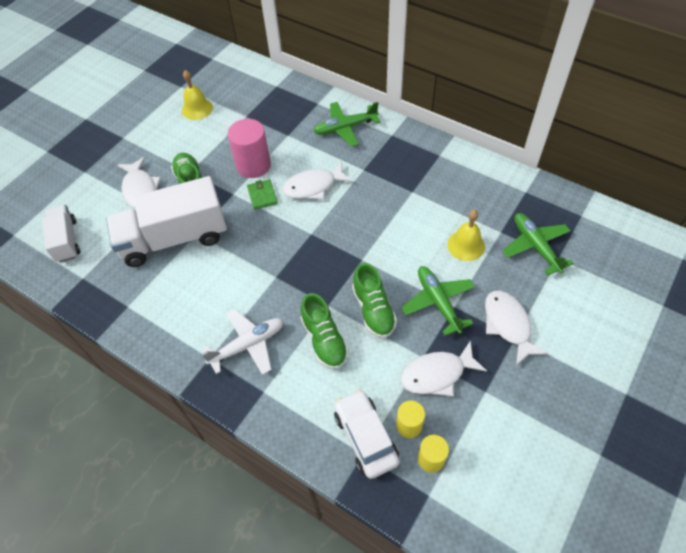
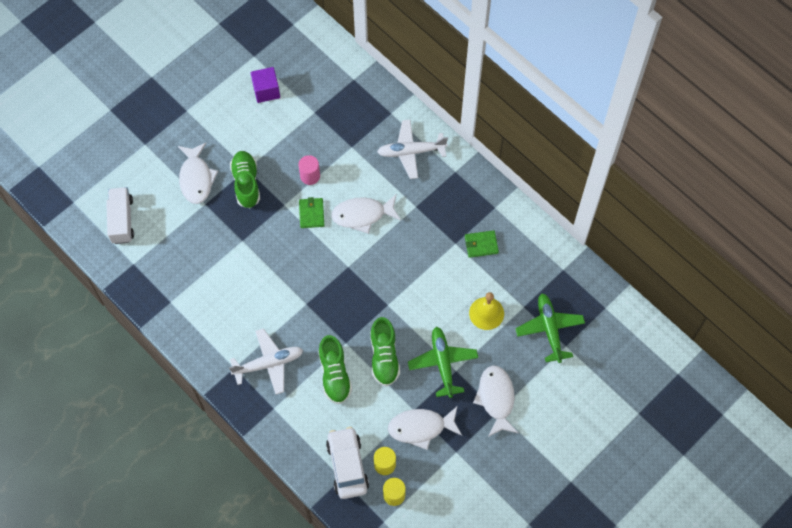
camera: 10 degrees right, 10 degrees up
white truck [106,176,227,267] -> none
yellow bell [182,70,213,120] -> purple cube [251,67,280,103]
pink cylinder [228,119,271,178] -> pink cylinder [298,155,320,185], size x0.57
green plane [314,102,380,147] -> white plane [377,120,448,179]
none -> green wallet [465,230,499,258]

